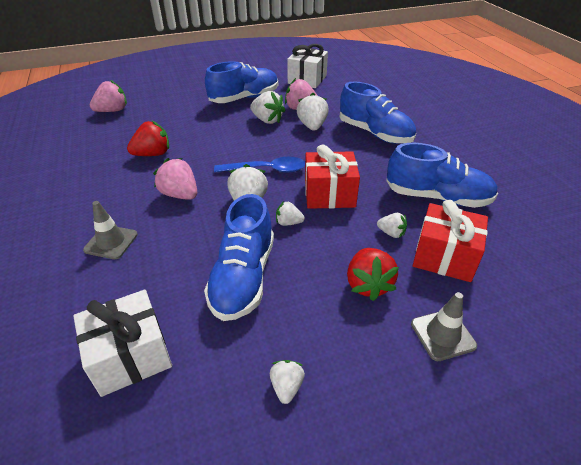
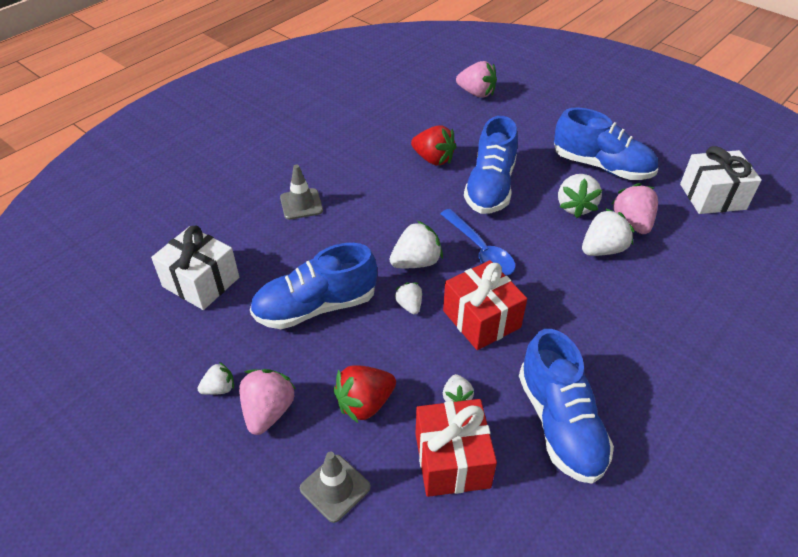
camera: 60 degrees right, 5 degrees up
pink strawberry [153,158,197,200] -> pink strawberry moved to [239,369,296,435]
blue shoe [340,81,416,144] -> blue shoe moved to [464,116,518,214]

